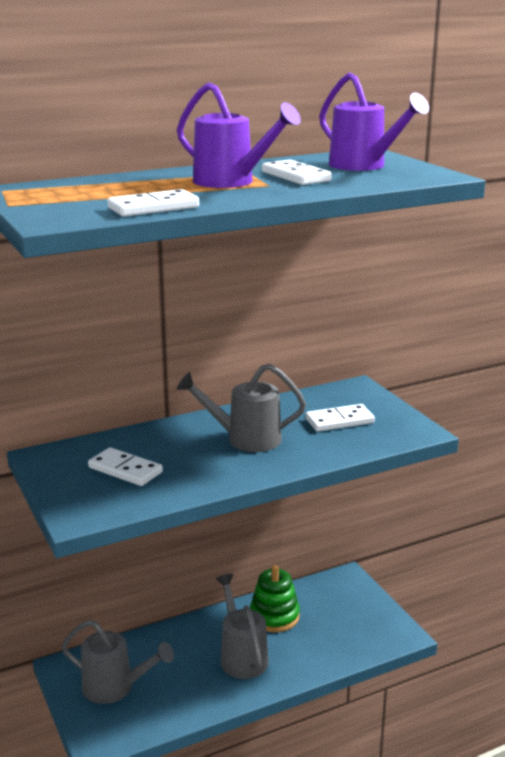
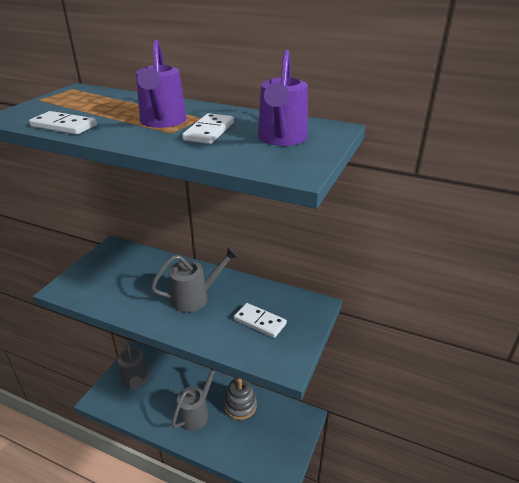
camera: 50 degrees right, 10 degrees up
white domino [88,447,163,486] -> none
grey watering can [177,364,306,452] -> grey watering can turned 105 degrees clockwise [151,247,239,312]
green stacking toy [250,565,300,632] -> grey stacking toy [224,378,257,420]

